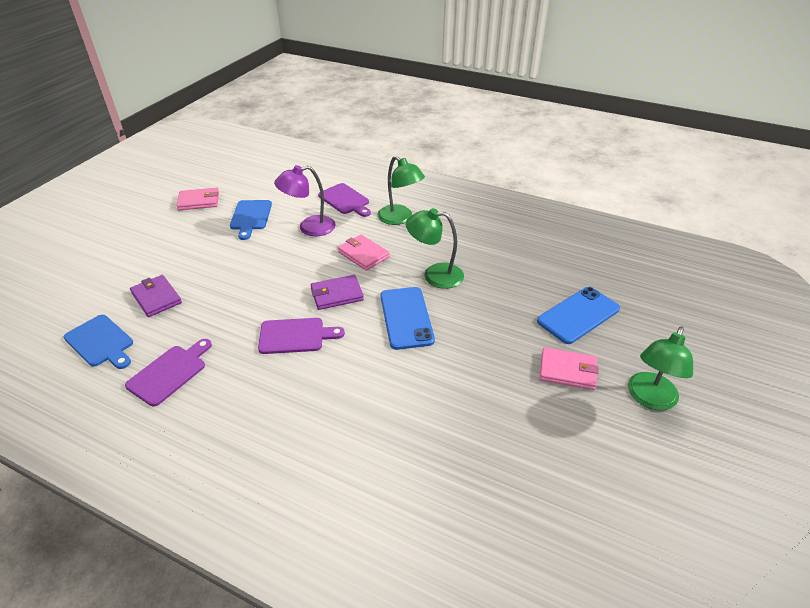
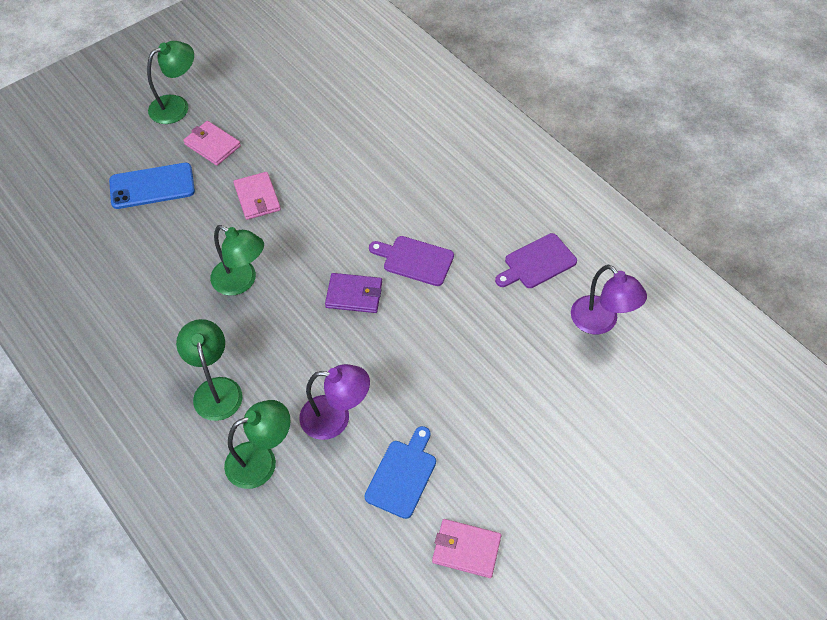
camera: 155 degrees left, 15 degrees up
blue cutting board [64,315,133,369] -> purple lamp [571,265,647,334]
purple wallet [130,275,182,317] -> none
purple cutting board [318,183,371,217] -> green lamp [224,400,291,489]
pink wallet [338,235,390,271] -> pink wallet moved to [233,172,281,220]
blue phone [380,287,435,350] -> none

